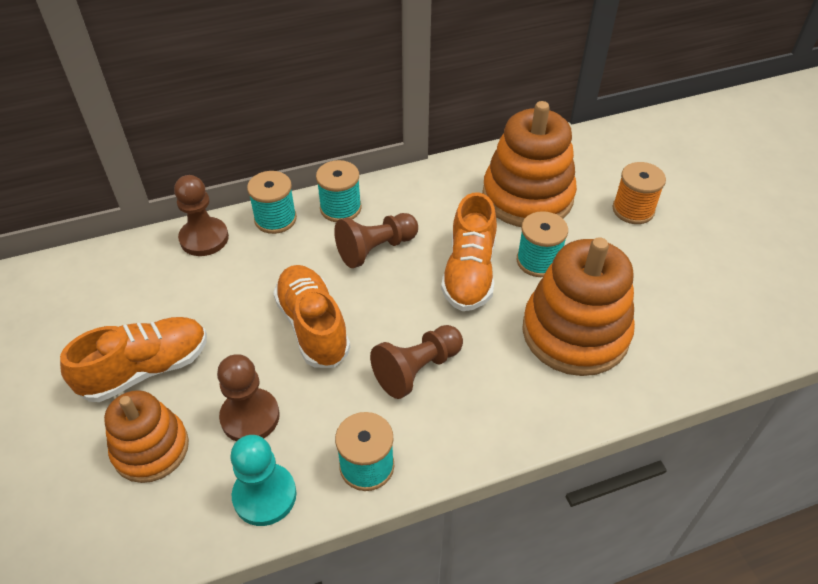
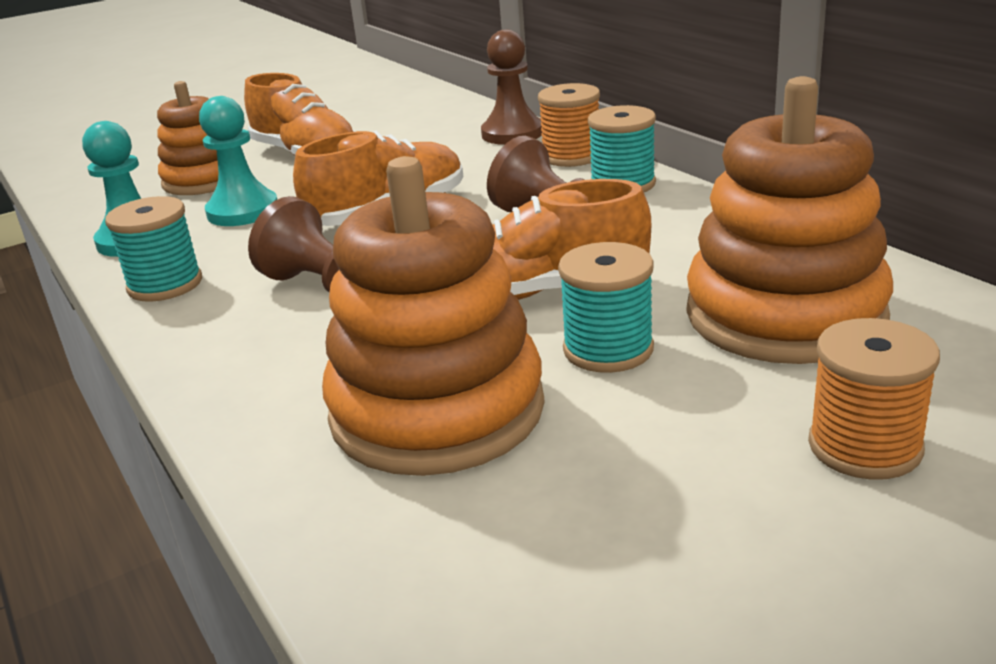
camera: 80 degrees right, 20 degrees down
brown pawn [217,354,280,441] -> turquoise pawn [199,96,277,226]
turquoise spool [247,171,297,234] -> orange spool [538,83,600,167]

